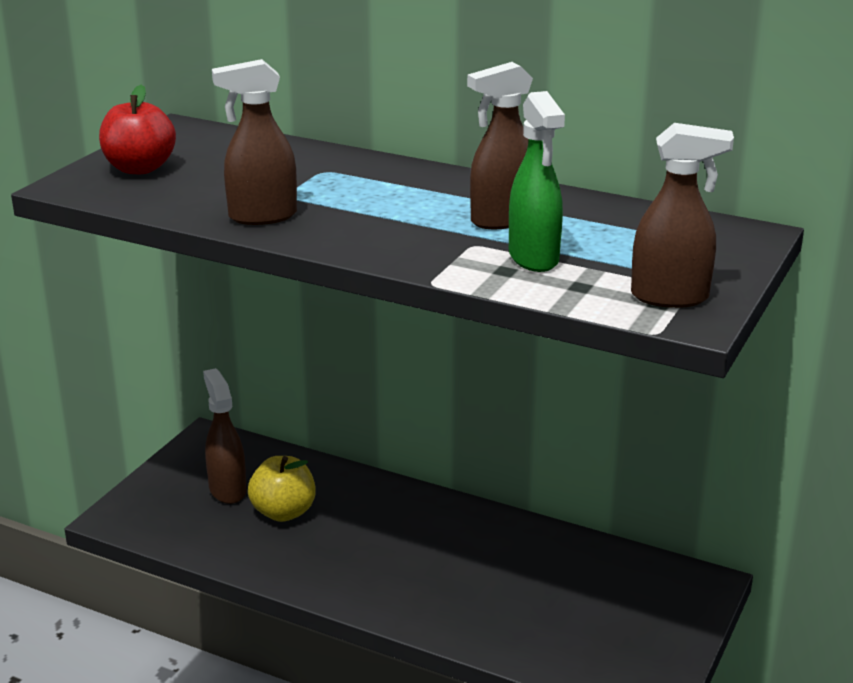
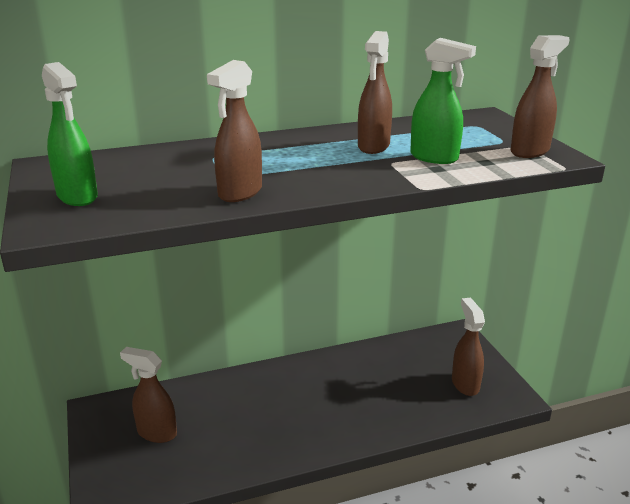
camera: 45 degrees left, 0 degrees up
red apple [99,85,176,174] -> green spray bottle [42,62,98,206]
yellow apple [248,456,316,522] -> none
none -> brown spray bottle [452,298,485,396]

